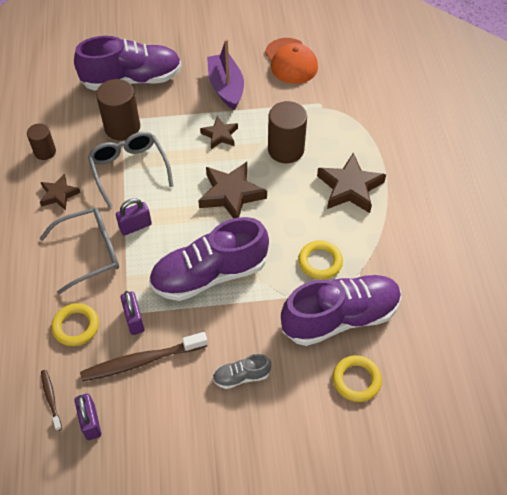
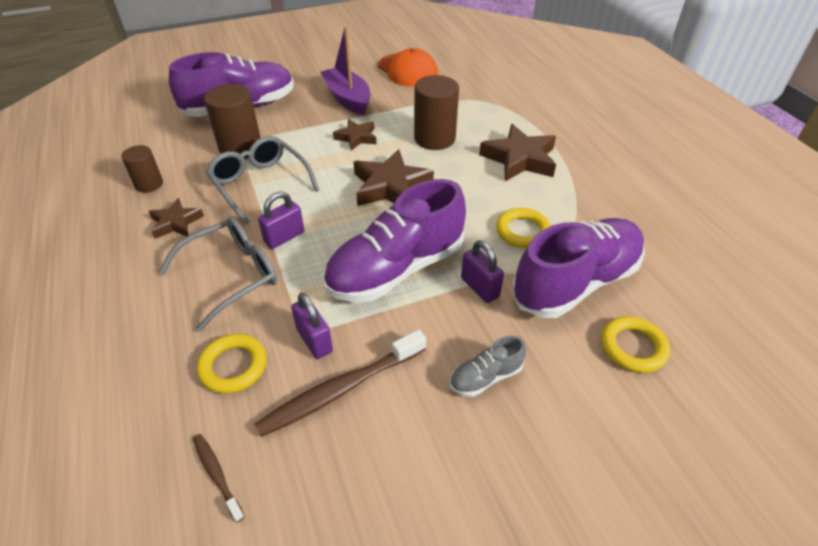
camera: 15 degrees left, 10 degrees down
purple padlock [75,394,101,440] -> purple padlock moved to [461,240,504,303]

